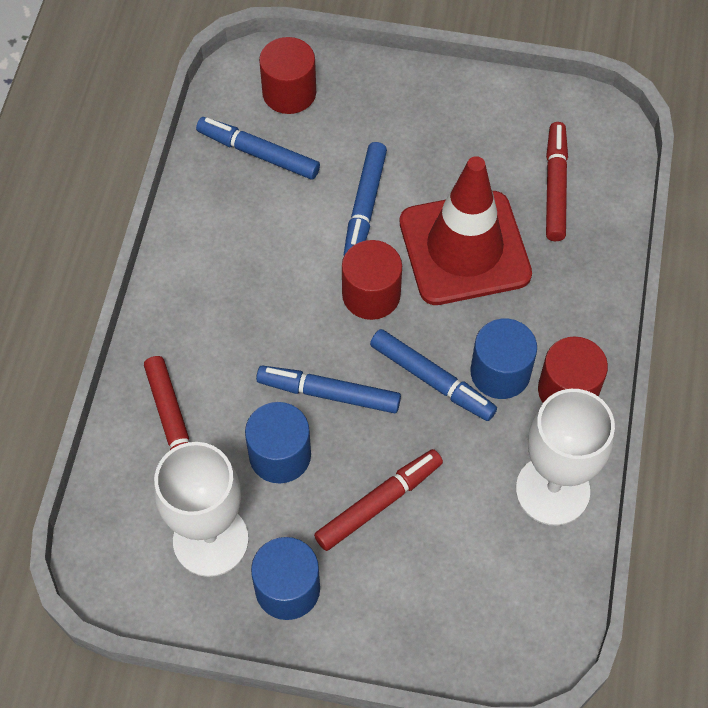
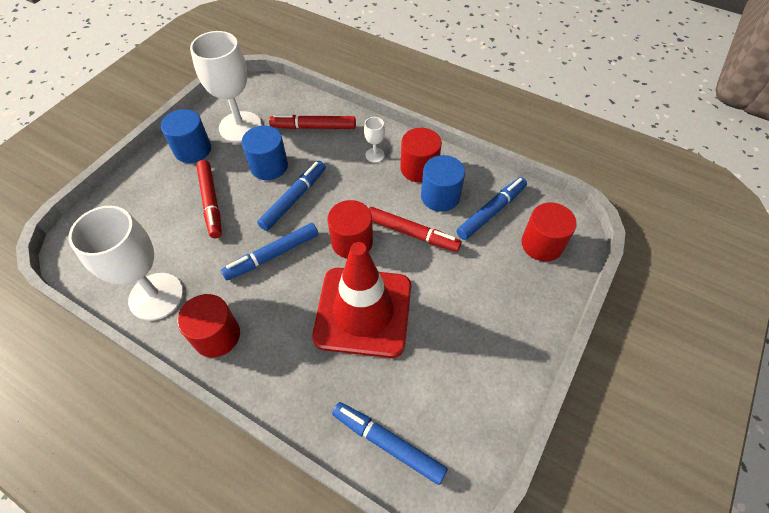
camera: 110 degrees right, 5 degrees down
blue marker [344,142,387,255] -> blue marker moved to [332,402,448,485]
blue cylinder [470,319,537,399] -> blue cylinder moved to [421,155,465,212]
red marker [546,122,568,241] -> red marker moved to [369,207,462,252]
none -> white goblet [364,117,385,162]
none -> red cylinder [400,128,442,183]

